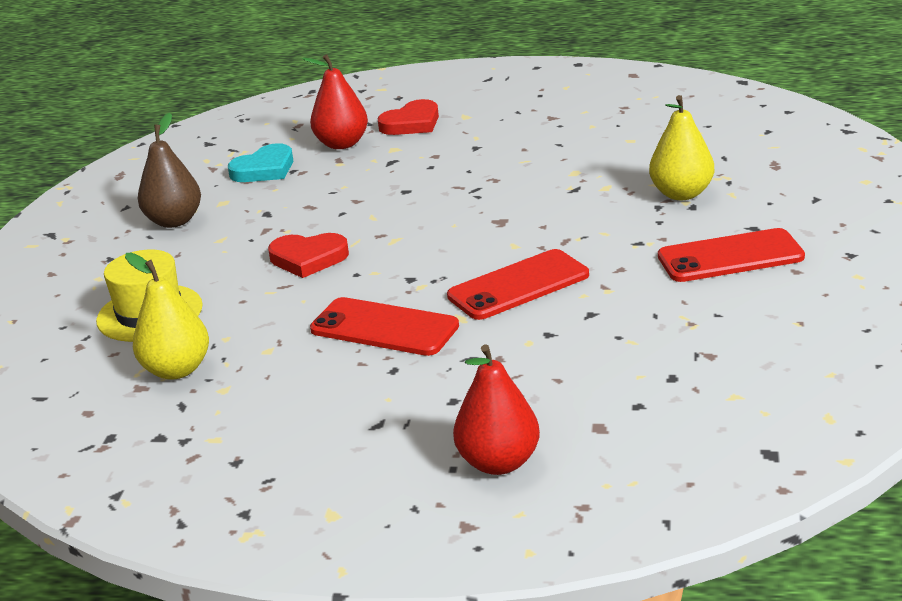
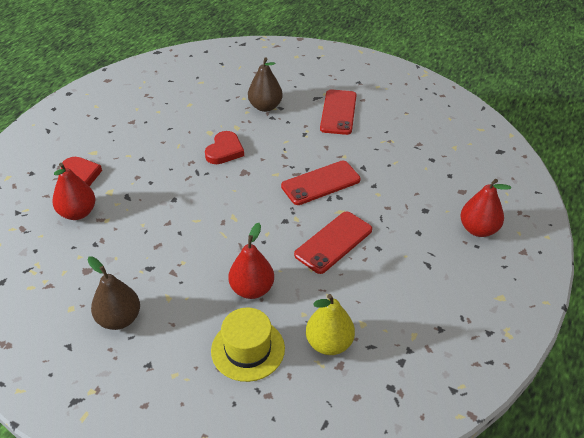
camera: 75 degrees left, 15 degrees up
turquoise heart [228,143,293,182] -> none
red heart [268,233,349,278] -> red heart moved to [205,131,244,164]
red phone [447,249,589,320] -> red phone turned 75 degrees clockwise [281,161,361,205]
yellow pear [649,95,714,200] -> brown pear [248,58,283,112]
none -> red pear [228,223,274,299]

